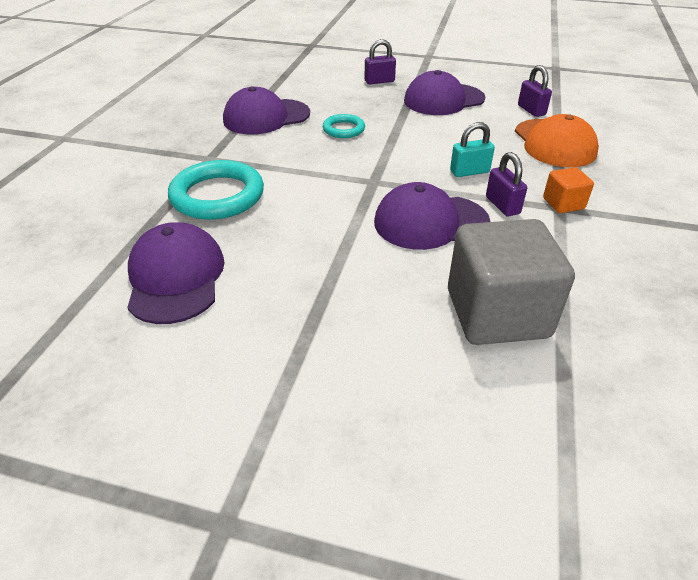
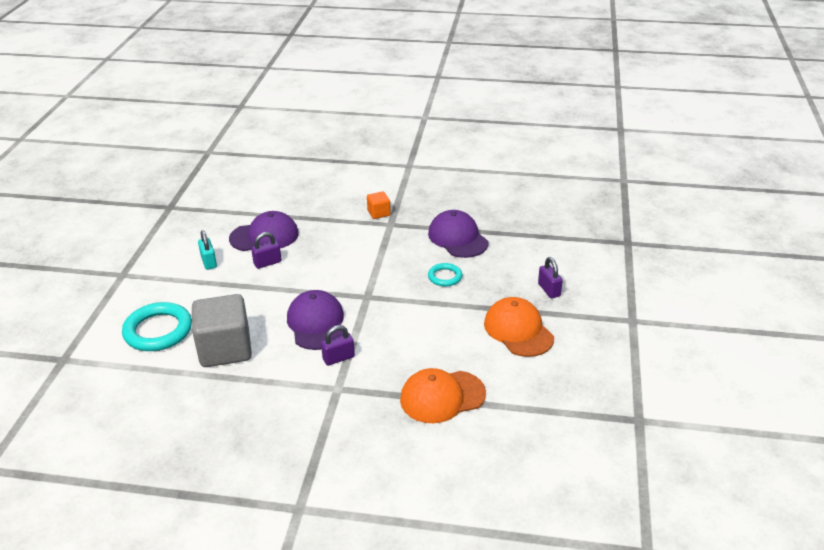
camera: 85 degrees right, 5 degrees down
turquoise ring [168,160,264,220] -> turquoise ring moved to [122,302,192,351]
purple cap [404,70,485,115] -> orange cap [484,297,554,357]
turquoise padlock [450,122,495,177] -> turquoise padlock moved to [198,230,217,270]
purple padlock [518,65,552,117] -> purple padlock moved to [251,232,282,269]
orange cube [543,167,594,213] -> orange cube moved to [367,191,391,219]

